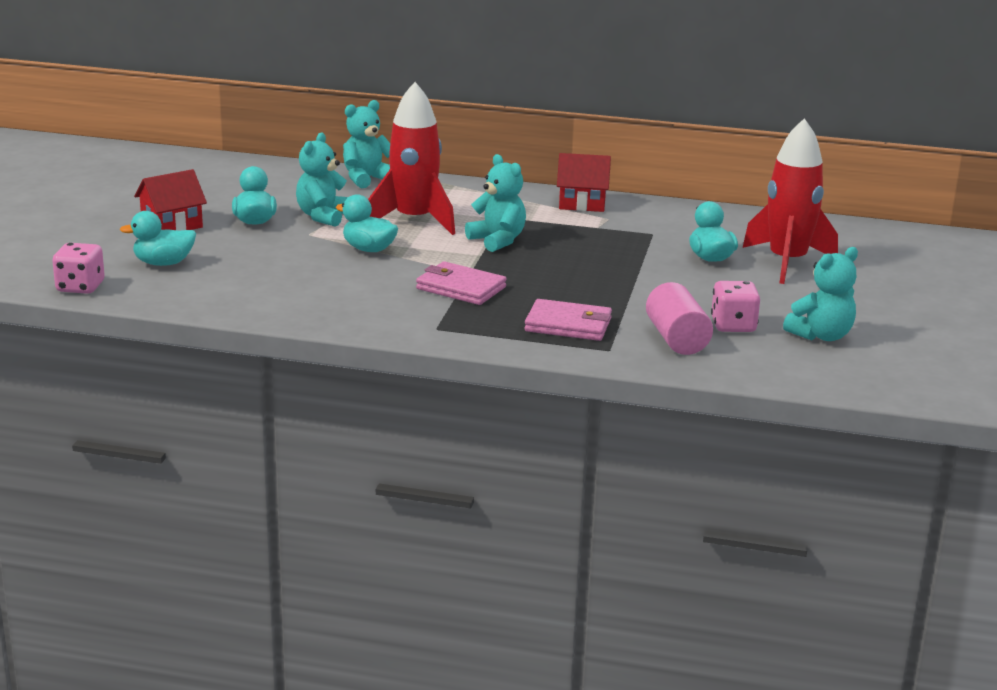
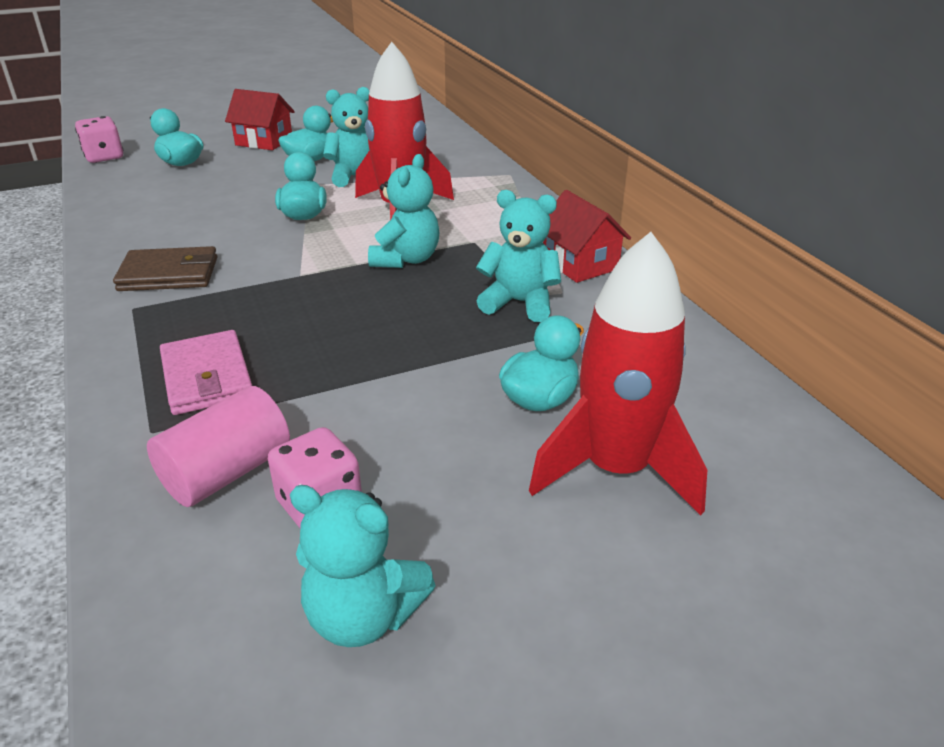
camera: 55 degrees right, 10 degrees up
turquoise teddy bear [343,100,390,188] -> turquoise teddy bear moved to [476,190,561,322]
pink wallet [416,261,507,305] -> none
none -> brown wallet [113,246,217,291]

